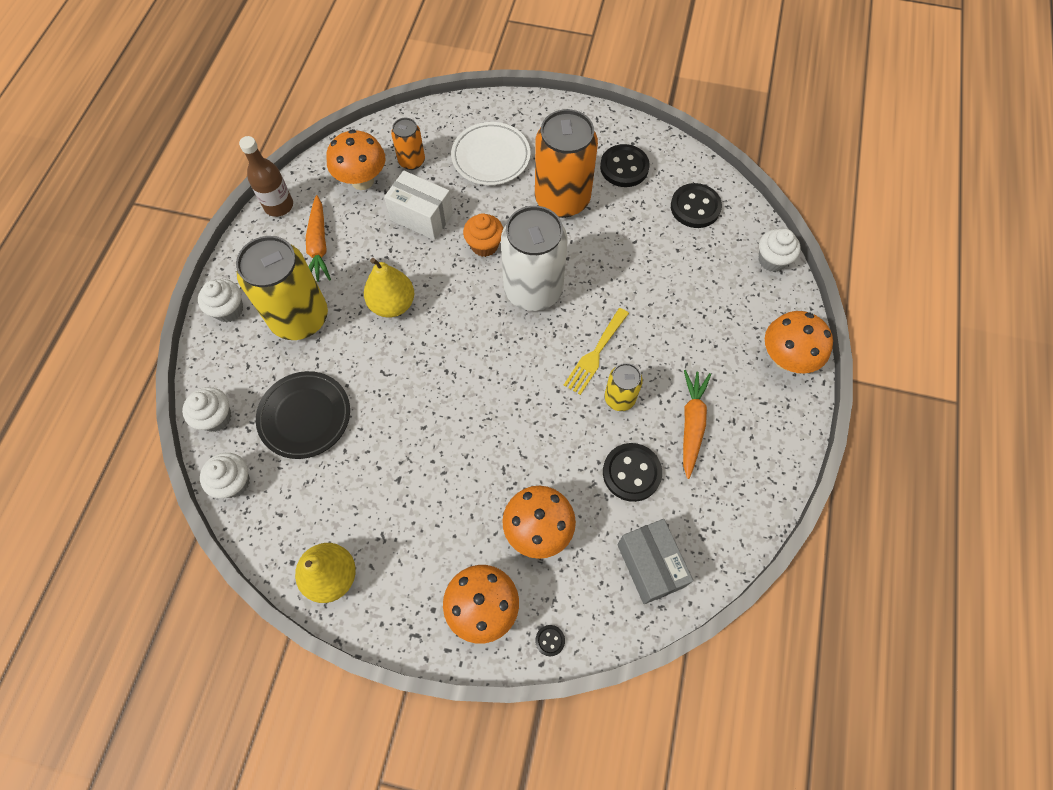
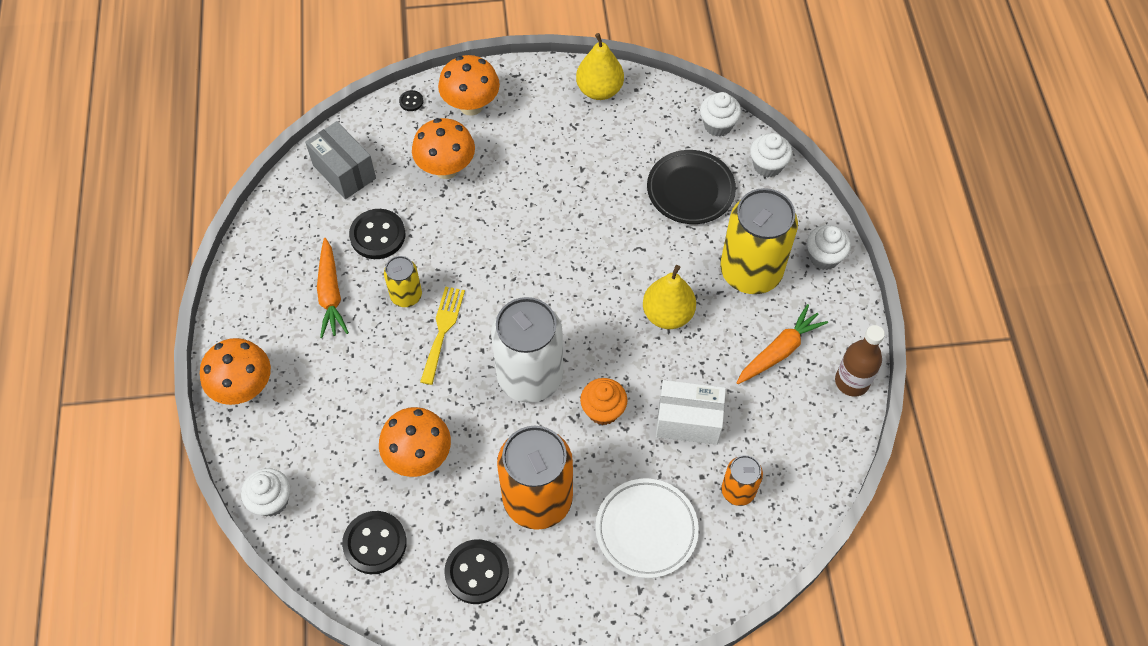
camera: 160 degrees right, 5 degrees down
orange carrot [306,195,331,282] -> orange carrot turned 75 degrees clockwise [737,304,828,384]
orange mushroom [326,129,386,190] -> orange mushroom moved to [379,407,451,477]

